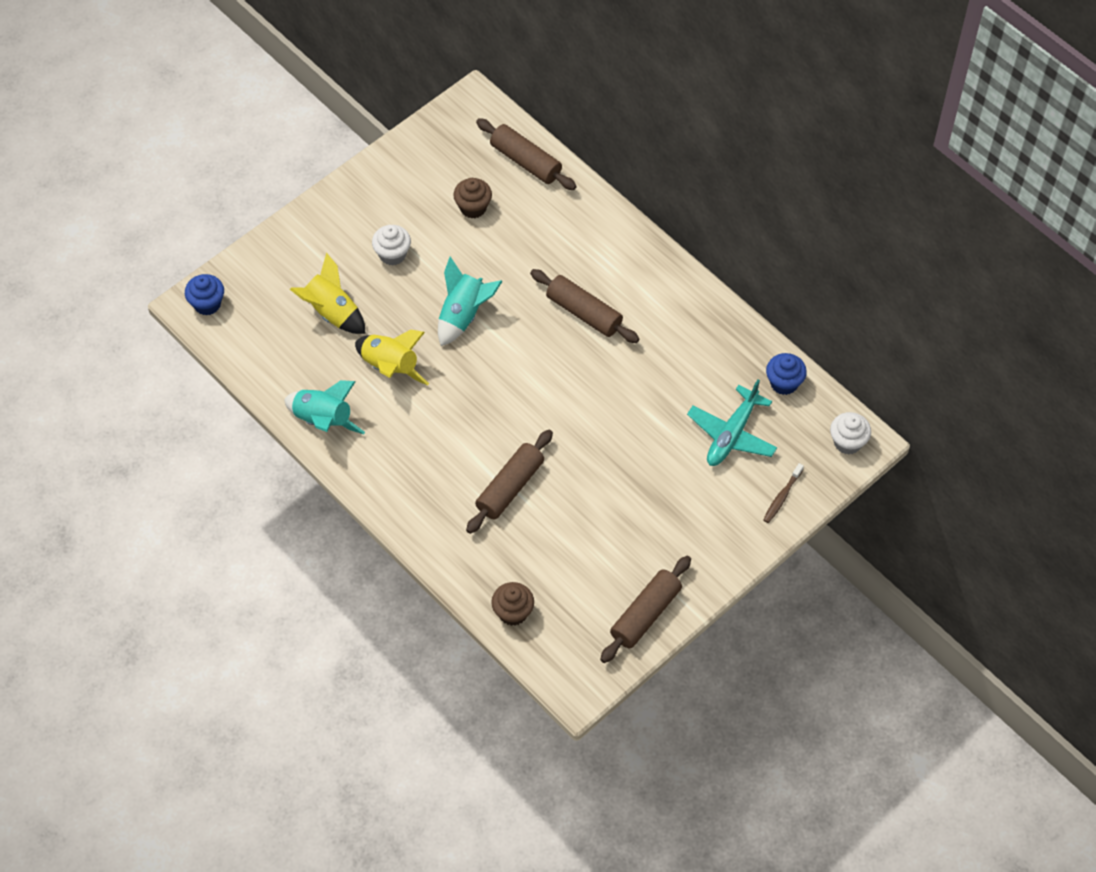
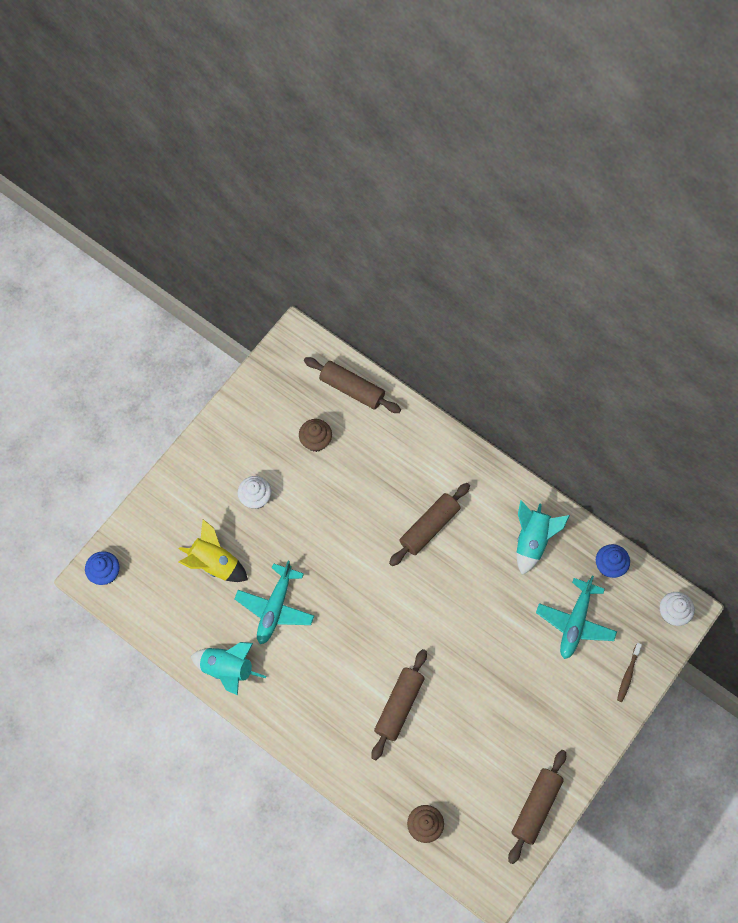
camera: 10 degrees left, 10 degrees up
yellow rocket [355,329,429,386] -> turquoise plane [234,561,314,644]
turquoise rocket [438,256,503,346] -> turquoise rocket moved to [516,500,570,575]
brown rolling pin [530,269,639,343] -> brown rolling pin turned 75 degrees counterclockwise [389,483,470,566]

